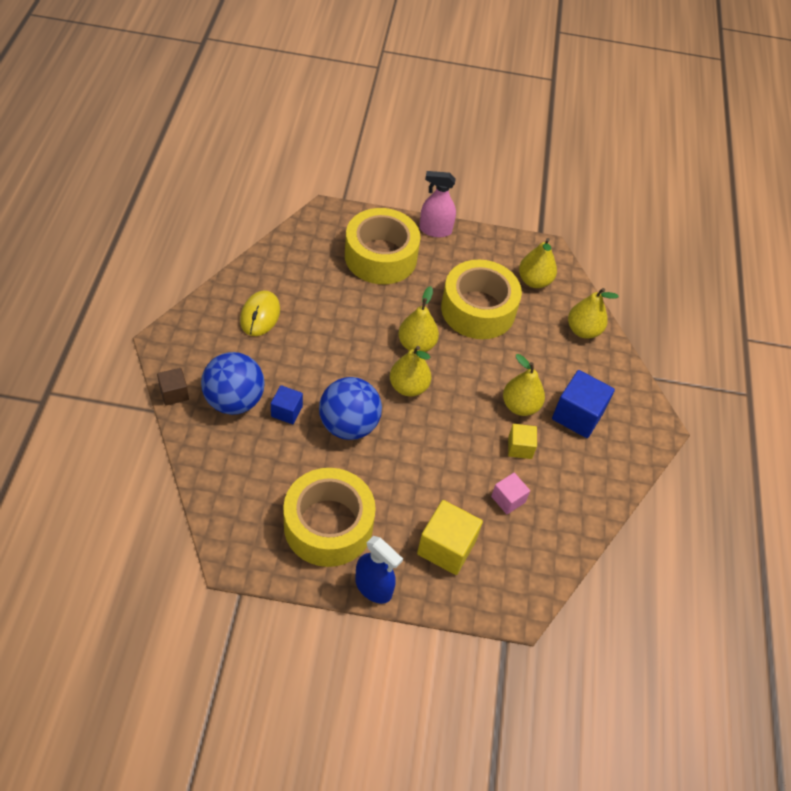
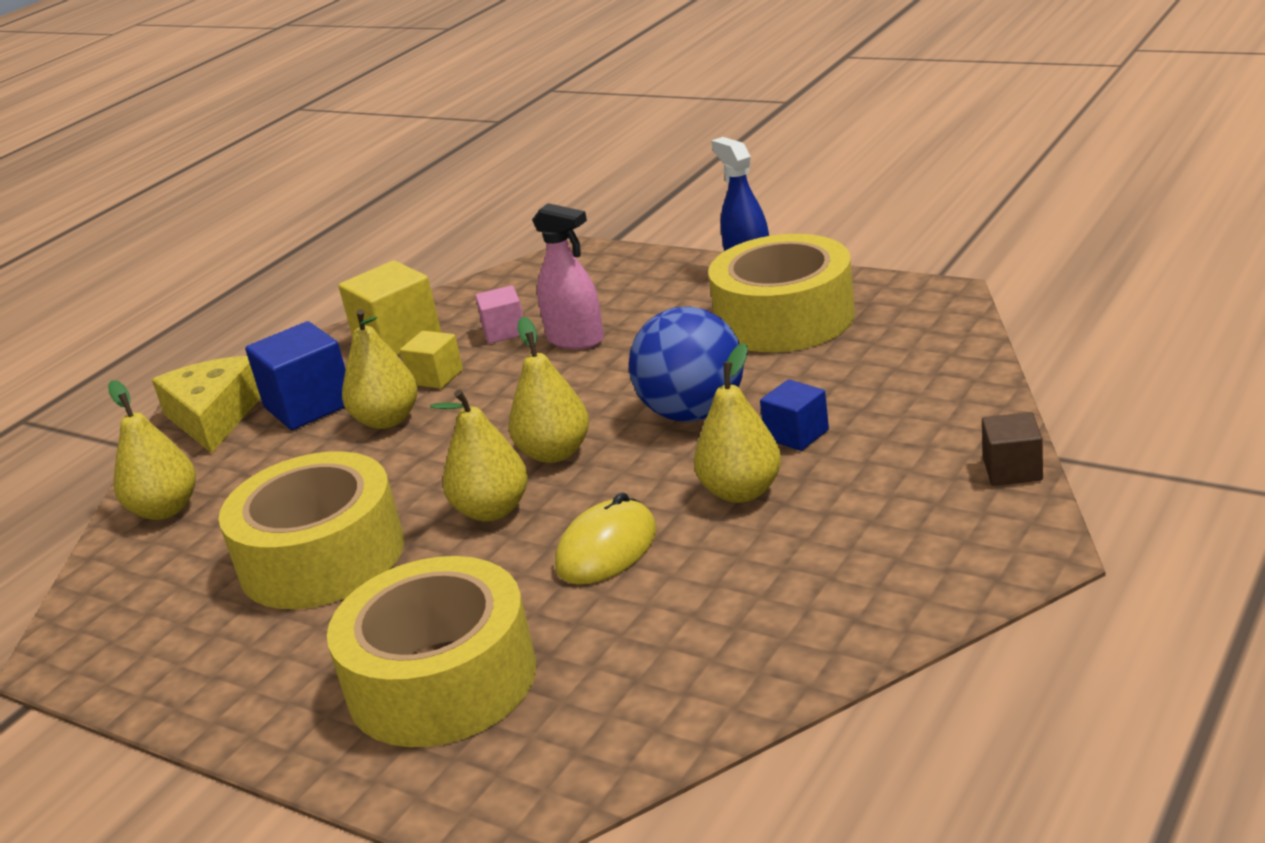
camera: 145 degrees left, 25 degrees down
blue ball [201,352,265,415] -> none
yellow mouse [240,290,280,336] -> yellow mouse moved to [555,492,657,585]
yellow cube [417,500,483,575] -> yellow cube moved to [339,260,441,356]
pink spray bottle [419,171,456,237] -> pink spray bottle moved to [532,203,604,349]
yellow pear [519,238,557,288] -> yellow pear moved to [694,343,781,503]
none -> yellow cheese [152,356,261,453]

